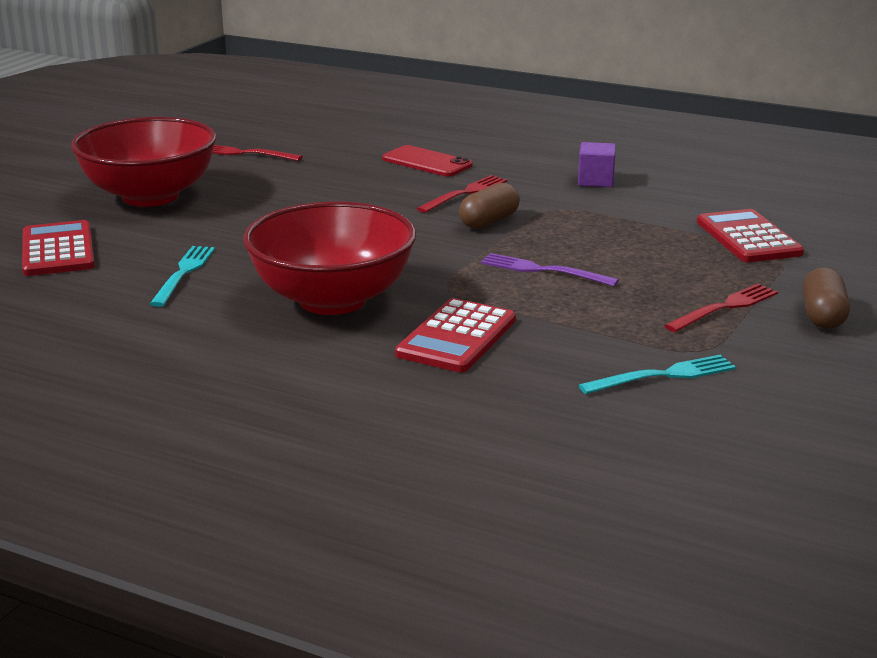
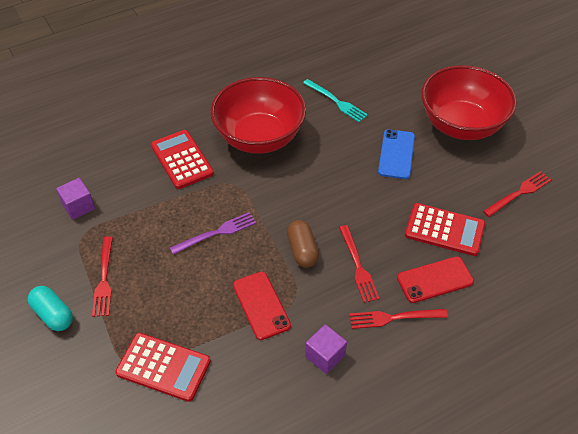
camera: 125 degrees right, 25 degrees up
red calculator [22,220,95,276] -> red calculator moved to [405,203,485,256]
turquoise fork [579,354,736,394] -> purple cube [56,178,95,220]
brown capsule [803,267,850,329] -> turquoise capsule [28,286,73,331]
none -> red phone [233,271,291,340]
none -> red fork [349,309,448,329]
none -> blue phone [378,129,415,179]

